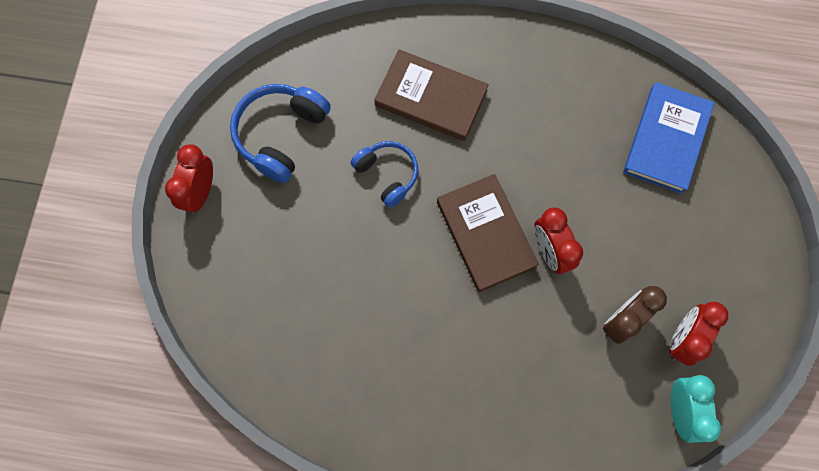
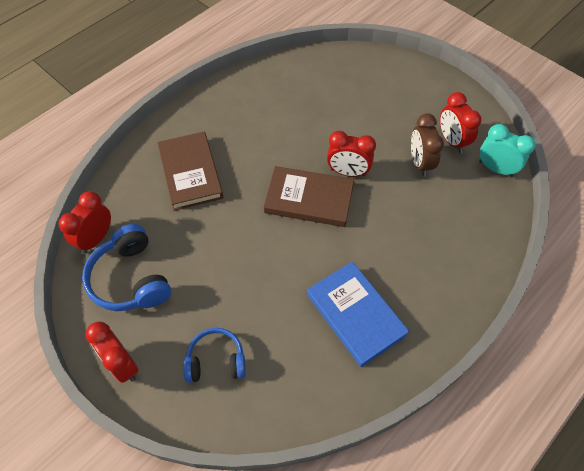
camera: 55 degrees left, 15 degrees down
blue headphones [350,141,418,208] -> blue headphones moved to [183,328,246,383]
brown book [374,49,489,141] -> brown book turned 75 degrees counterclockwise [157,132,223,211]
blue book [623,82,715,194] -> blue book moved to [307,261,409,367]
none -> red clock [59,191,111,253]

